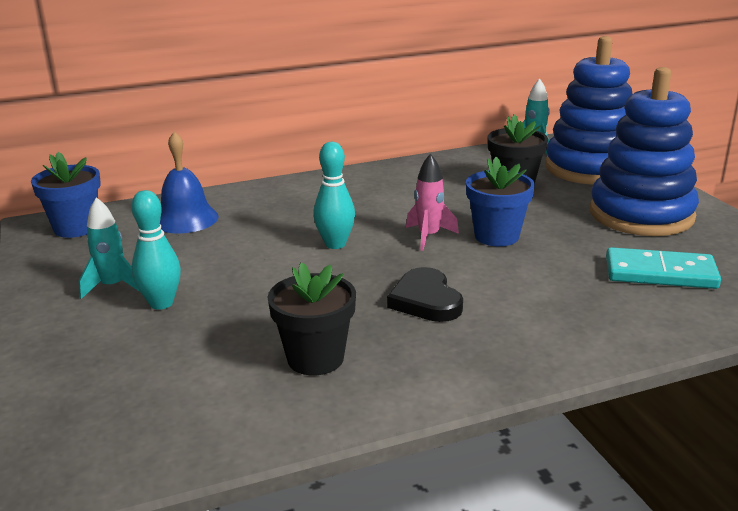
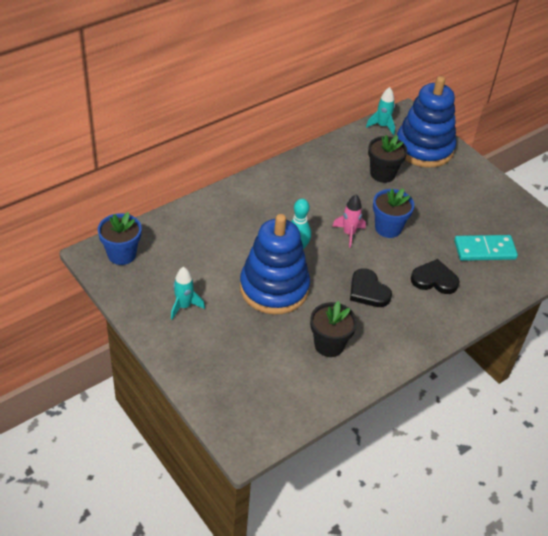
camera: 20 degrees left, 20 degrees up
turquoise bowling pin [131,190,181,310] -> none
blue bell [160,132,219,234] -> none
blue stacking toy [590,67,699,236] -> blue stacking toy moved to [240,214,310,315]
none -> black heart [411,259,459,294]

